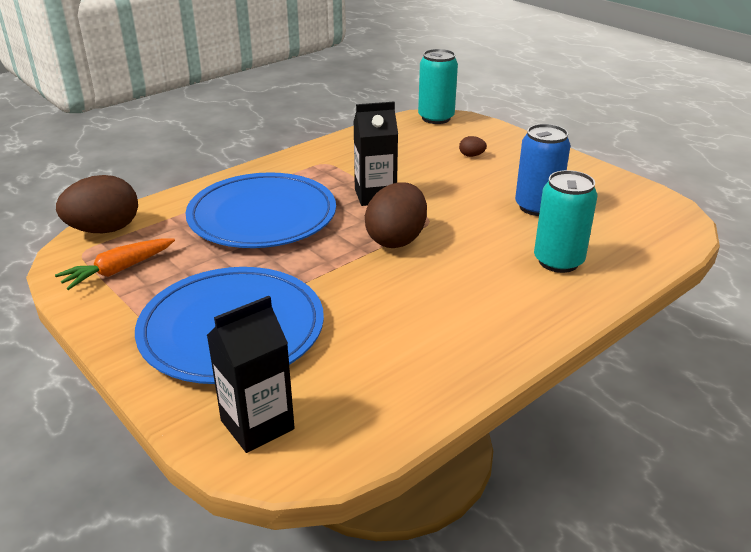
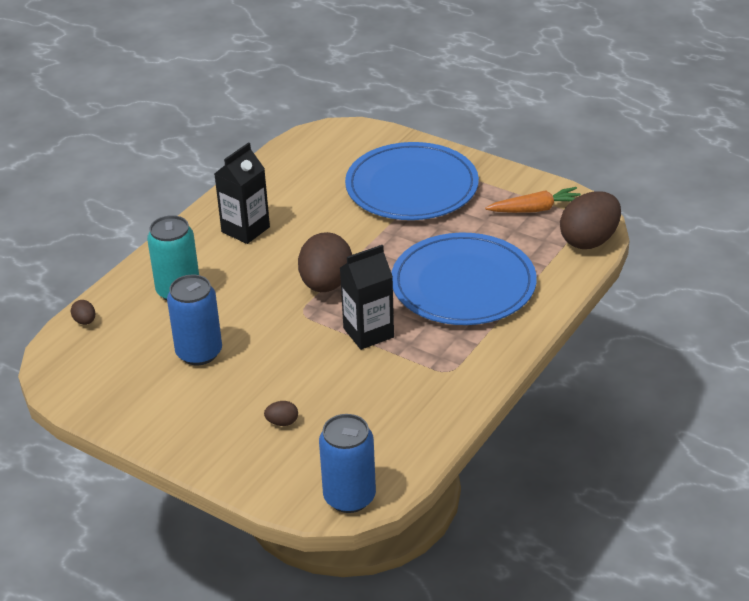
camera: 165 degrees right, 5 degrees up
orange carrot [55,238,175,290] -> orange carrot turned 45 degrees clockwise [485,187,581,213]
black carton [207,296,295,453] -> black carton moved to [215,142,270,244]
turquoise can [418,49,458,124] -> blue can [319,414,376,513]
none -> brown egg [71,300,95,325]

